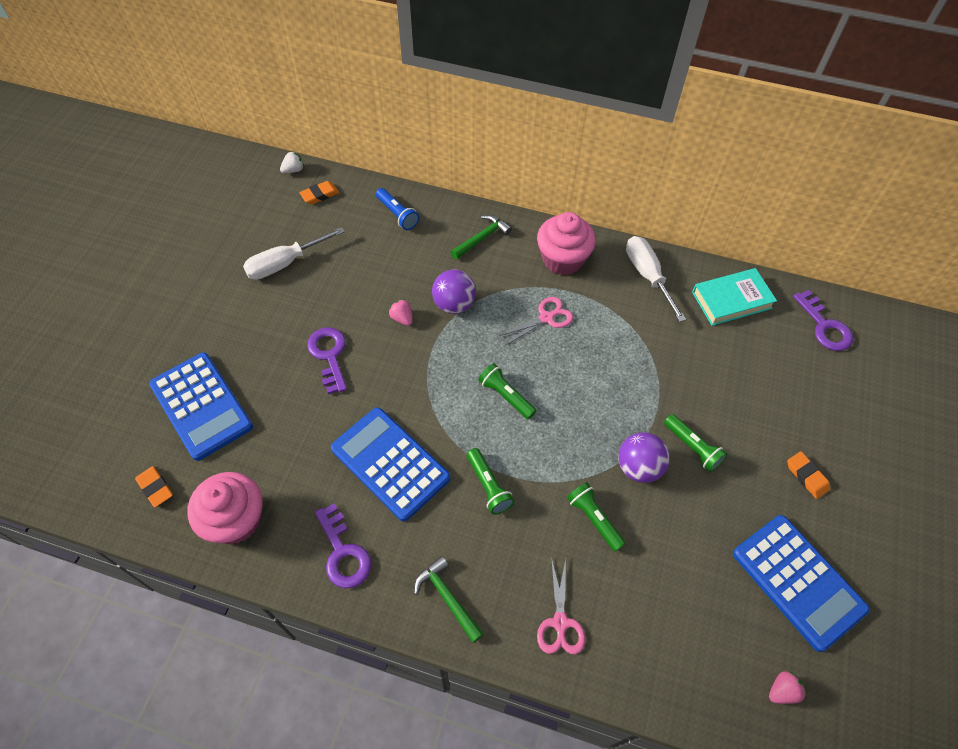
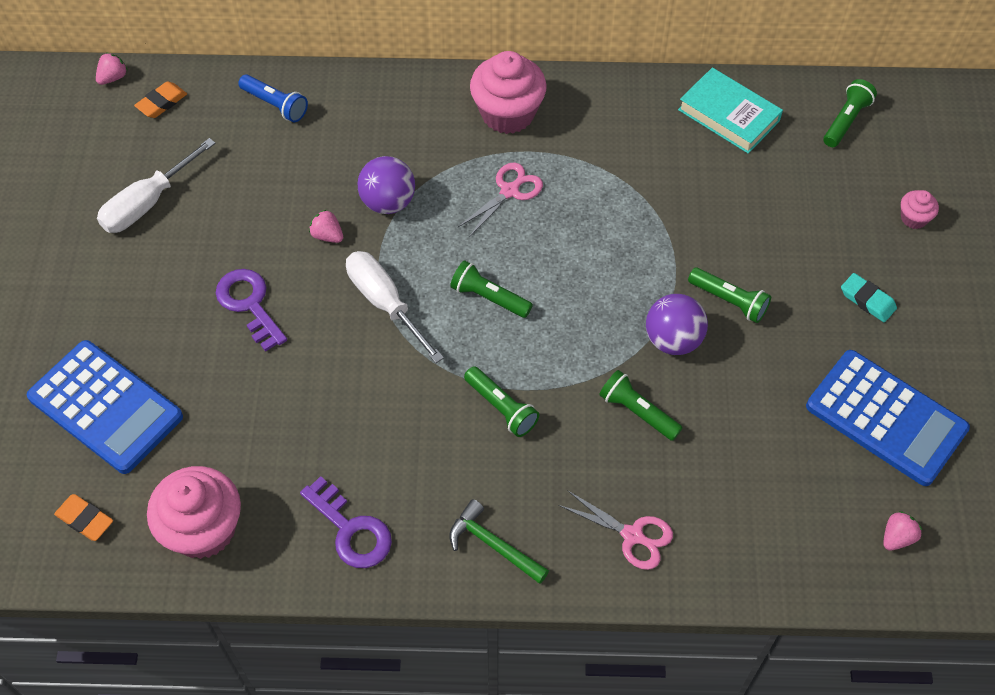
camera: 15 degrees left, 0 degrees up
white strawberry [280,151,304,173] -> pink strawberry [96,53,127,85]
blue calculator [331,407,450,521] -> none
green hammer [451,215,512,260] -> none
pink scissors [537,557,585,654] -> pink scissors turned 45 degrees counterclockwise [558,490,673,570]
white screwdriver [626,236,686,322] -> white screwdriver moved to [346,251,444,363]
turquoise book [692,268,777,326] -> turquoise book turned 75 degrees clockwise [678,68,783,154]
orange eraser [787,451,830,499] -> turquoise eraser [841,273,897,322]
purple key [793,290,853,351] -> green flashlight [824,79,877,147]
none -> pink cupcake [901,190,939,229]

